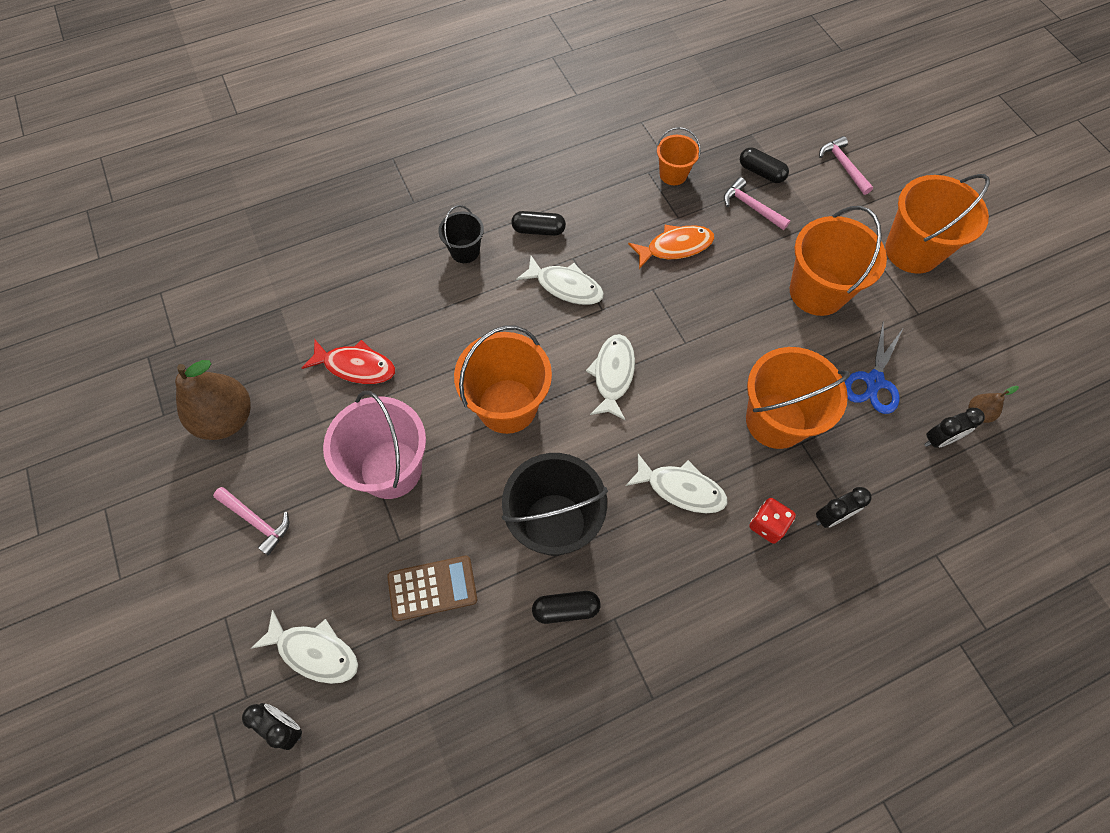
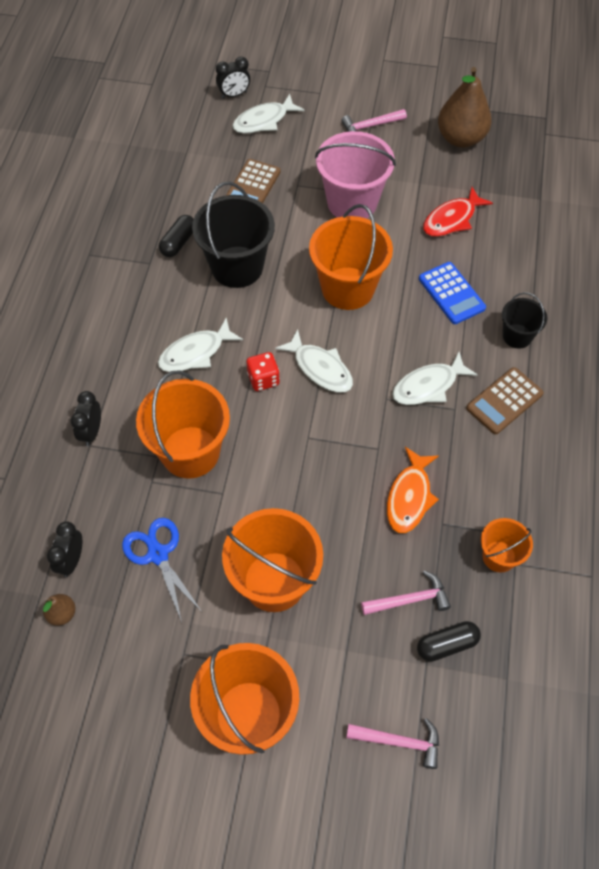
camera: 125 degrees right, 5 degrees down
black capsule [511,211,566,236] -> brown calculator [466,367,544,434]
red dice [749,498,796,543] -> red dice moved to [247,352,280,391]
none -> blue calculator [419,262,486,324]

